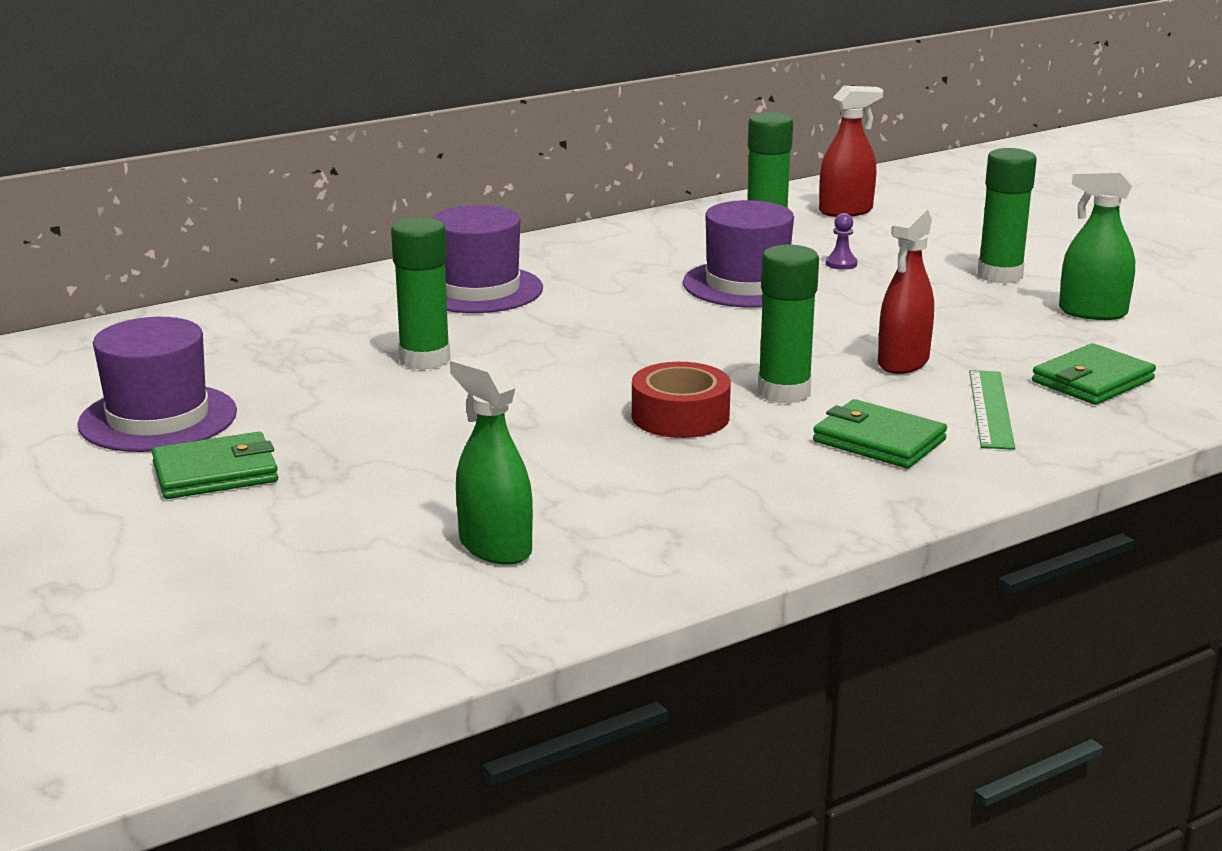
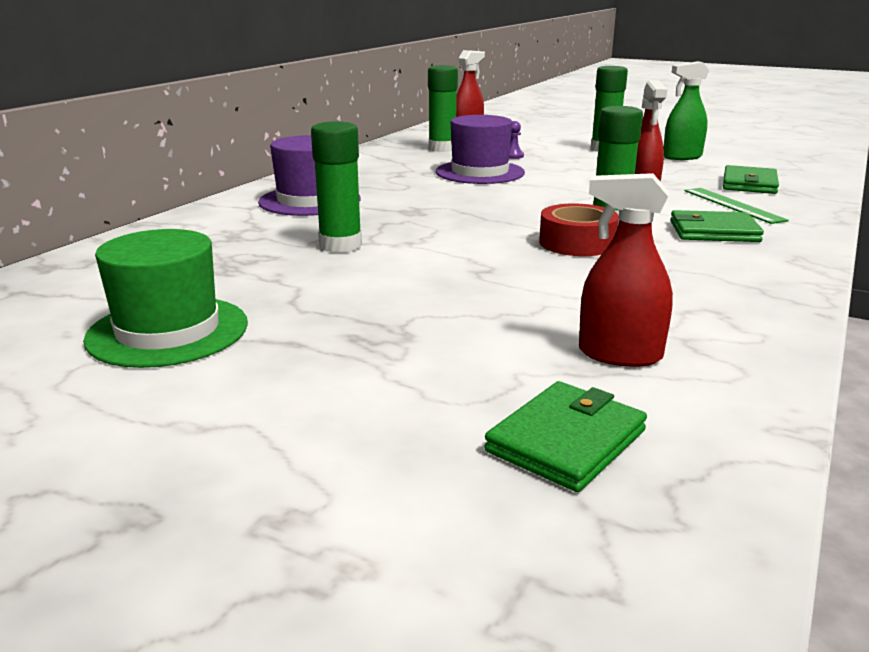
camera: 30 degrees left, 0 degrees up
purple hat [77,317,237,452] -> green hat [83,229,248,368]
green wallet [152,432,278,499] -> green wallet moved to [484,381,647,492]
green spray bottle [450,356,533,565] -> red spray bottle [579,173,673,367]

